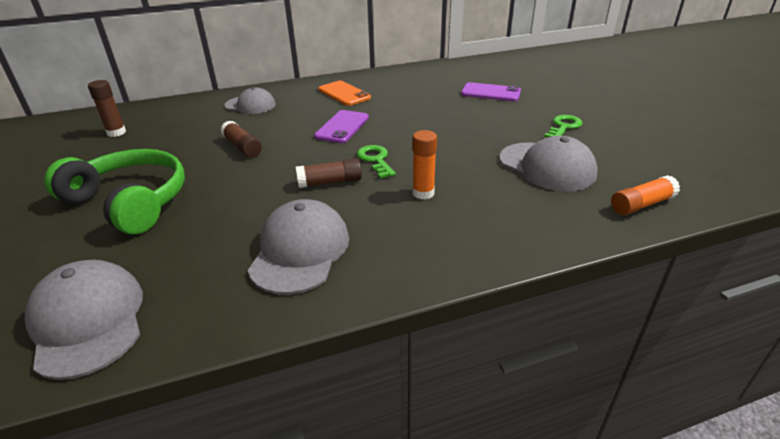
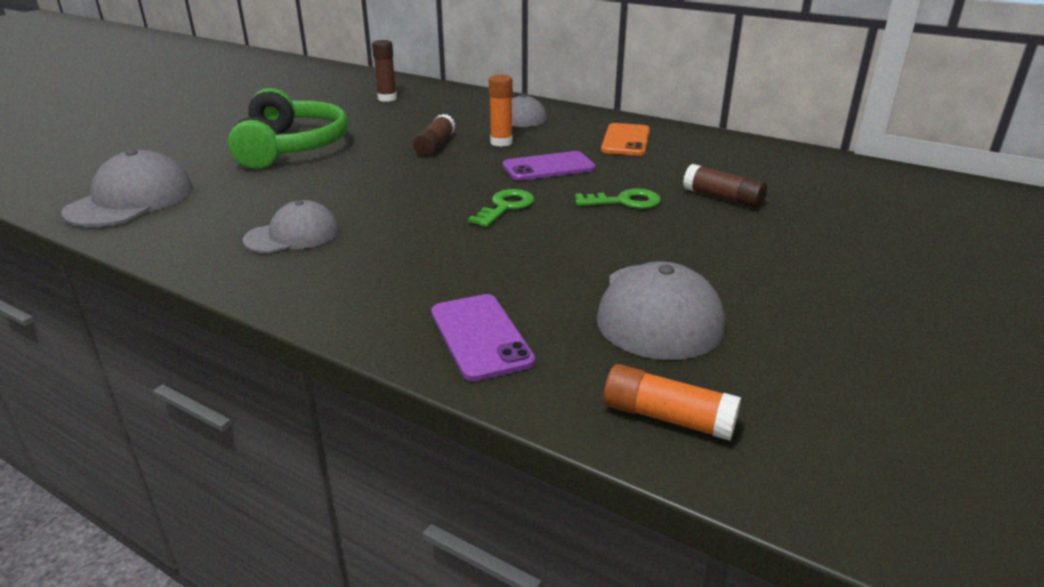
camera: 50 degrees right, 5 degrees down
grey cap [248,199,349,295] -> grey cap [243,200,340,253], size x0.67
brown glue stick [296,158,362,188] -> brown glue stick moved to [683,164,767,208]
orange glue stick [412,130,437,199] -> orange glue stick moved to [489,75,513,147]
purple phone [461,82,521,101] -> purple phone moved to [431,294,535,381]
green key [544,115,583,138] -> green key moved to [575,188,661,209]

